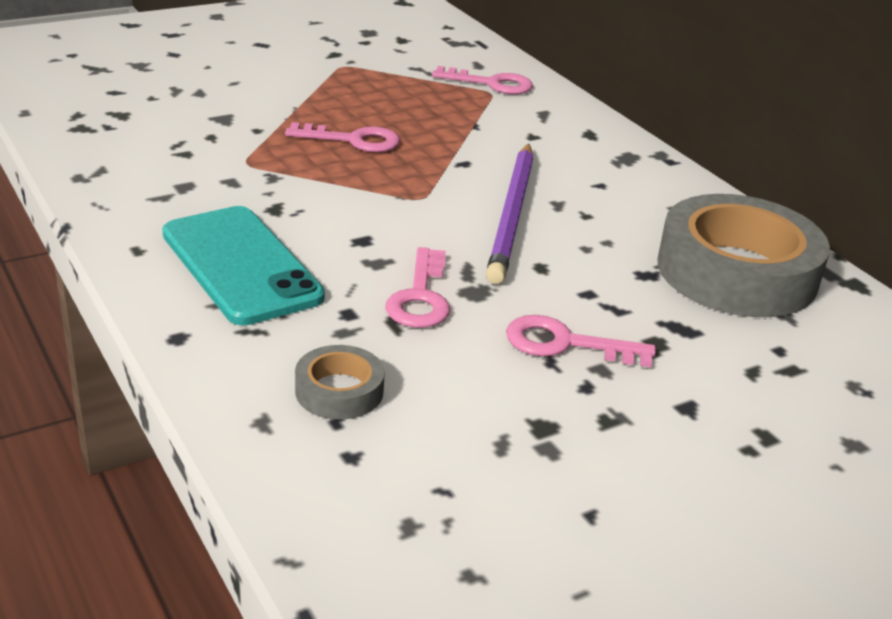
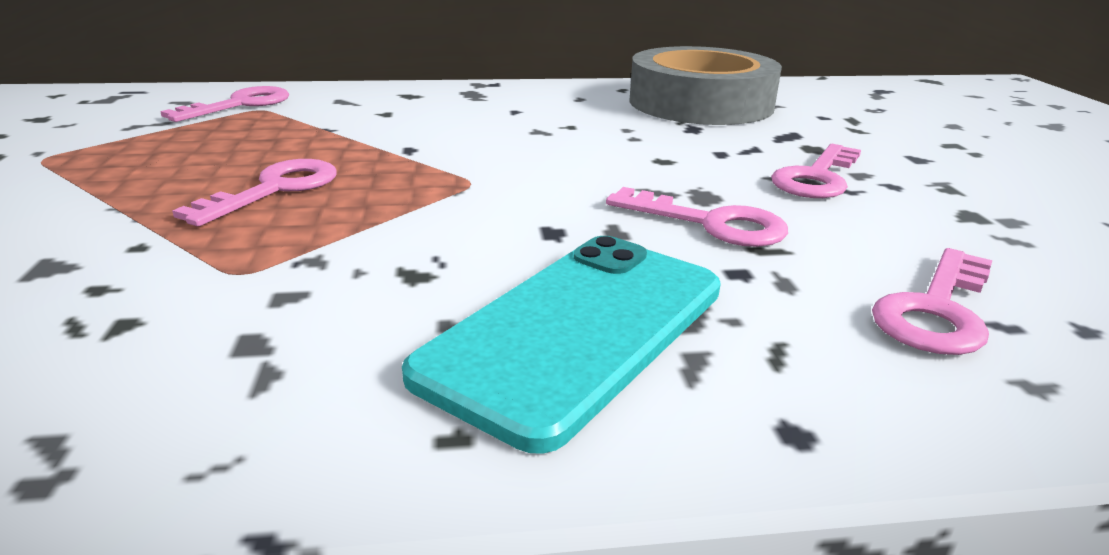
camera: 65 degrees left, 5 degrees down
turquoise phone [162,206,325,326] -> turquoise phone turned 45 degrees counterclockwise [402,236,721,454]
grey tape [295,345,385,420] -> pink key [872,248,992,355]
purple pencil [486,144,534,284] -> none

